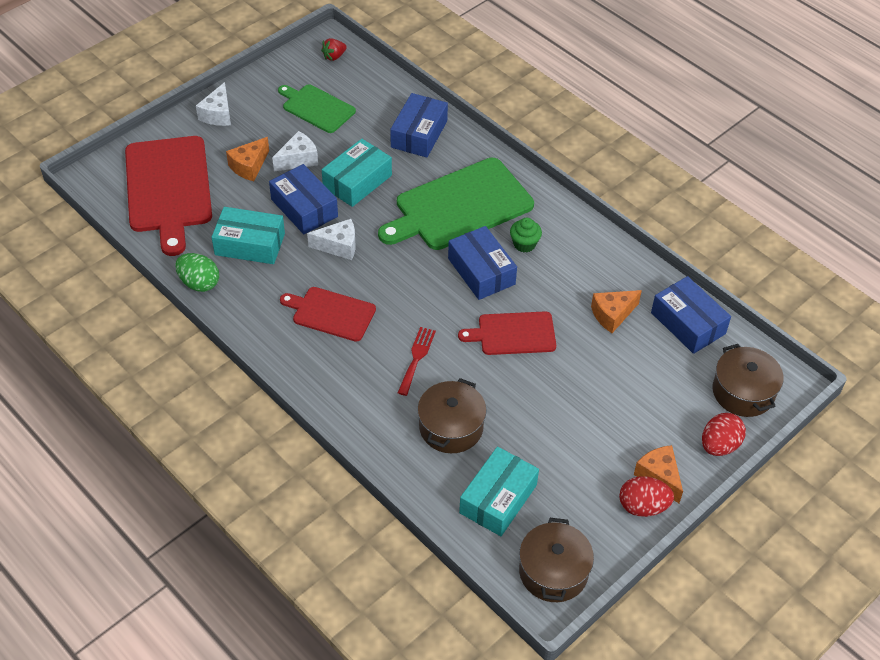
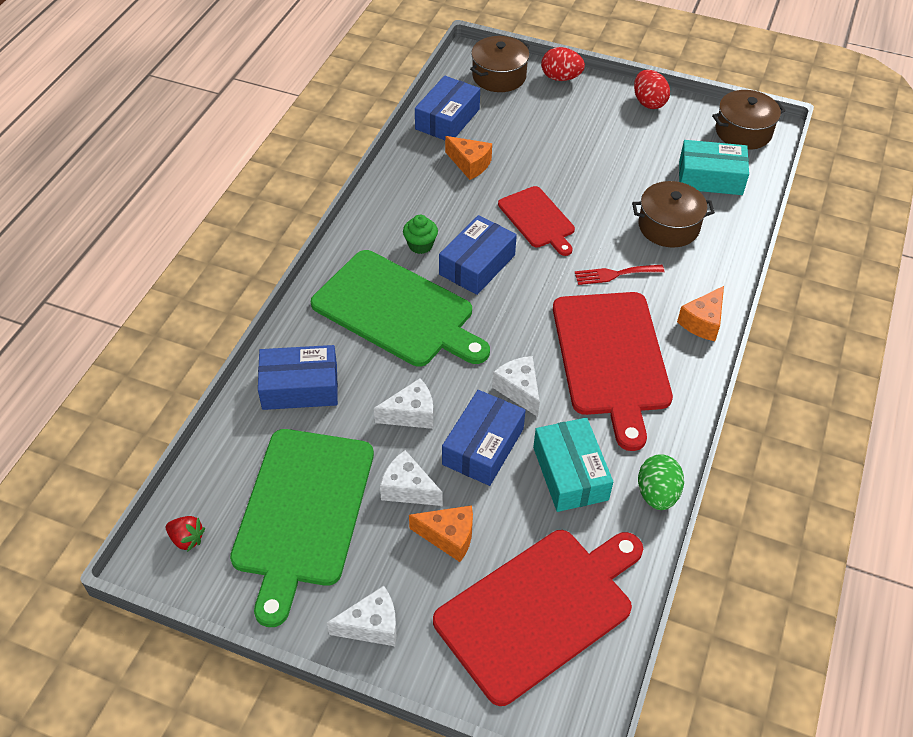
camera: 115 degrees left, 0 degrees up
green cutting board [278,84,356,133] -> green cutting board [230,429,374,627], size x1.77
red cutting board [280,287,376,342] -> red cutting board [553,292,673,451], size x1.77
turquoise box [322,139,392,207] -> white cheese [374,378,433,429]
orange cheese [634,445,683,503] -> orange cheese moved to [677,286,724,341]

